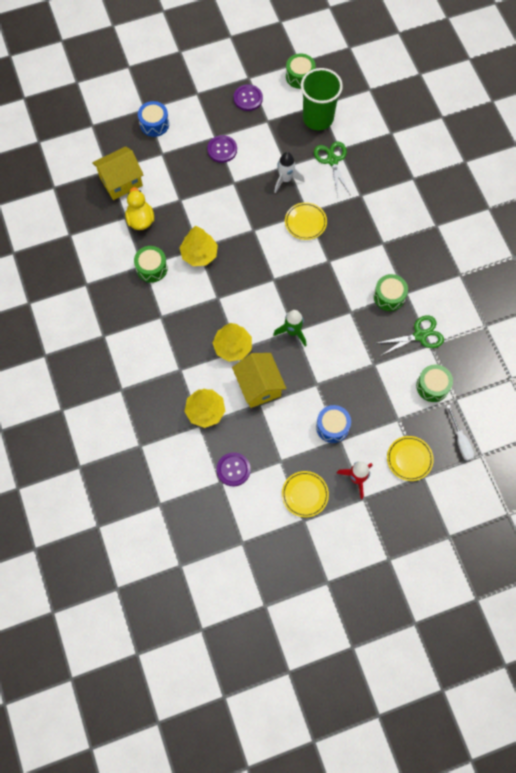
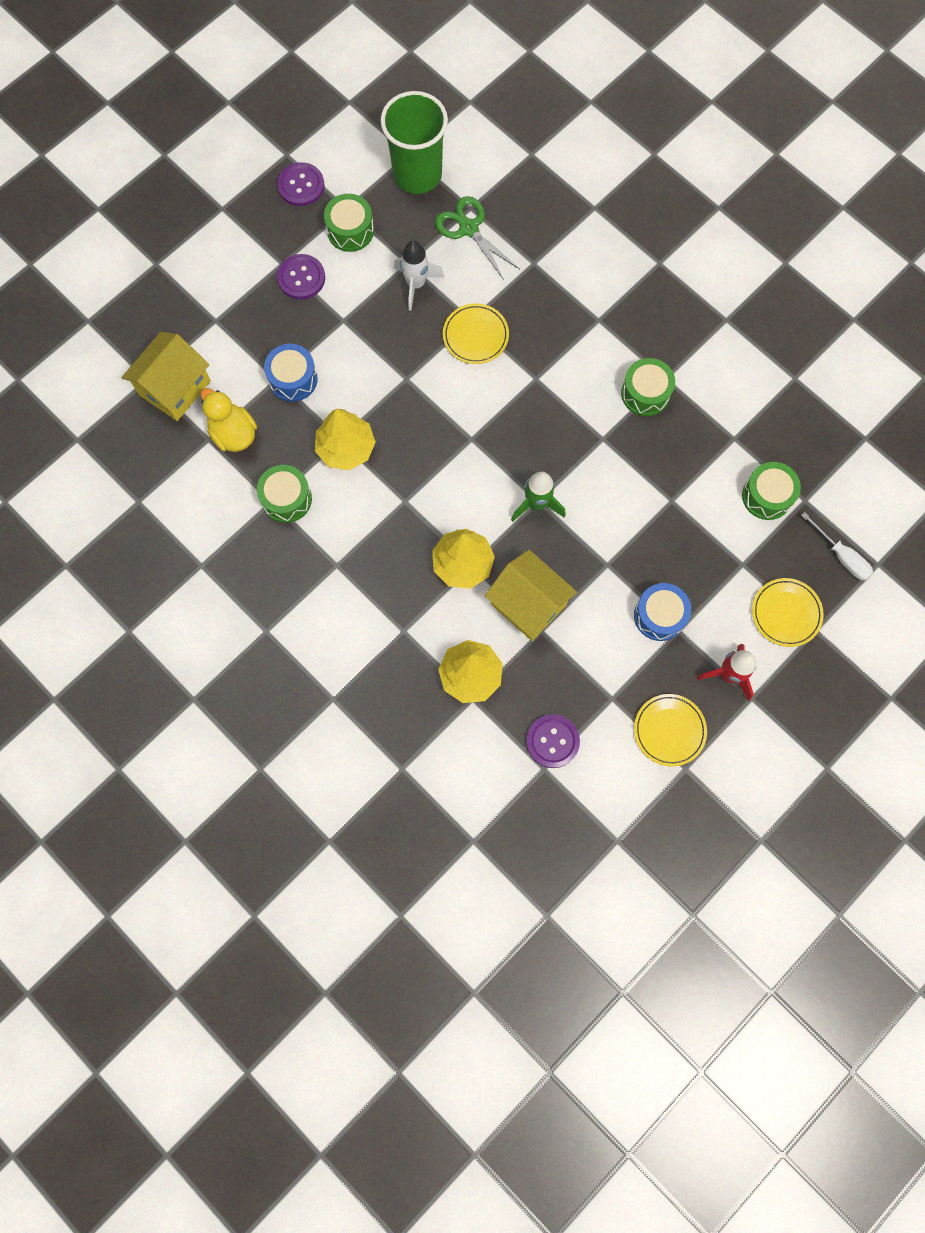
camera: 25 degrees left, 5 degrees up
blue drum [138,101,169,137] -> blue drum moved to [264,344,318,402]
green drum [286,53,315,89] -> green drum moved to [324,194,374,252]
green scissors [378,315,444,355] -> none

